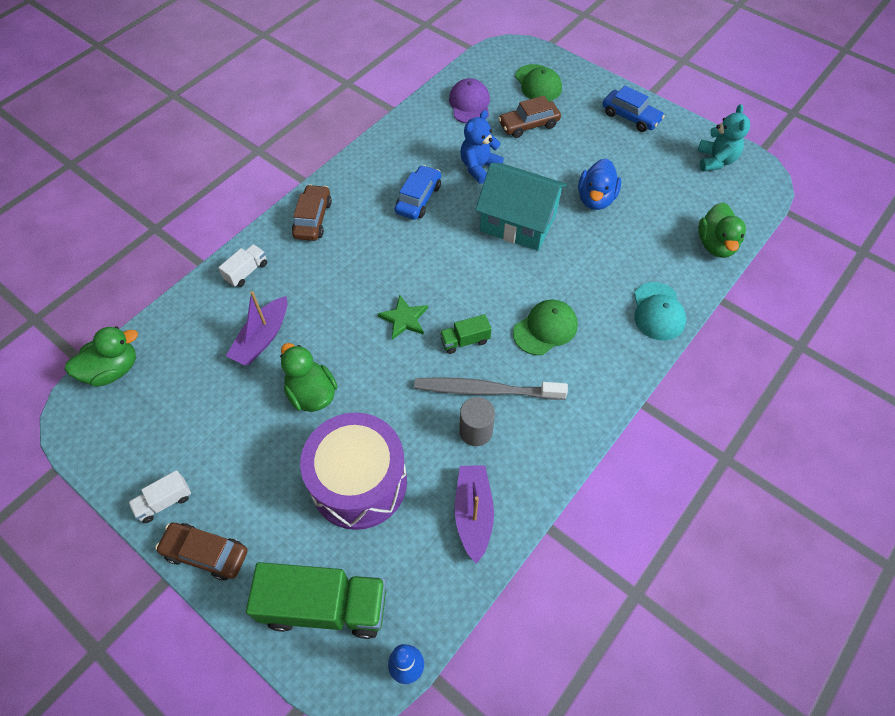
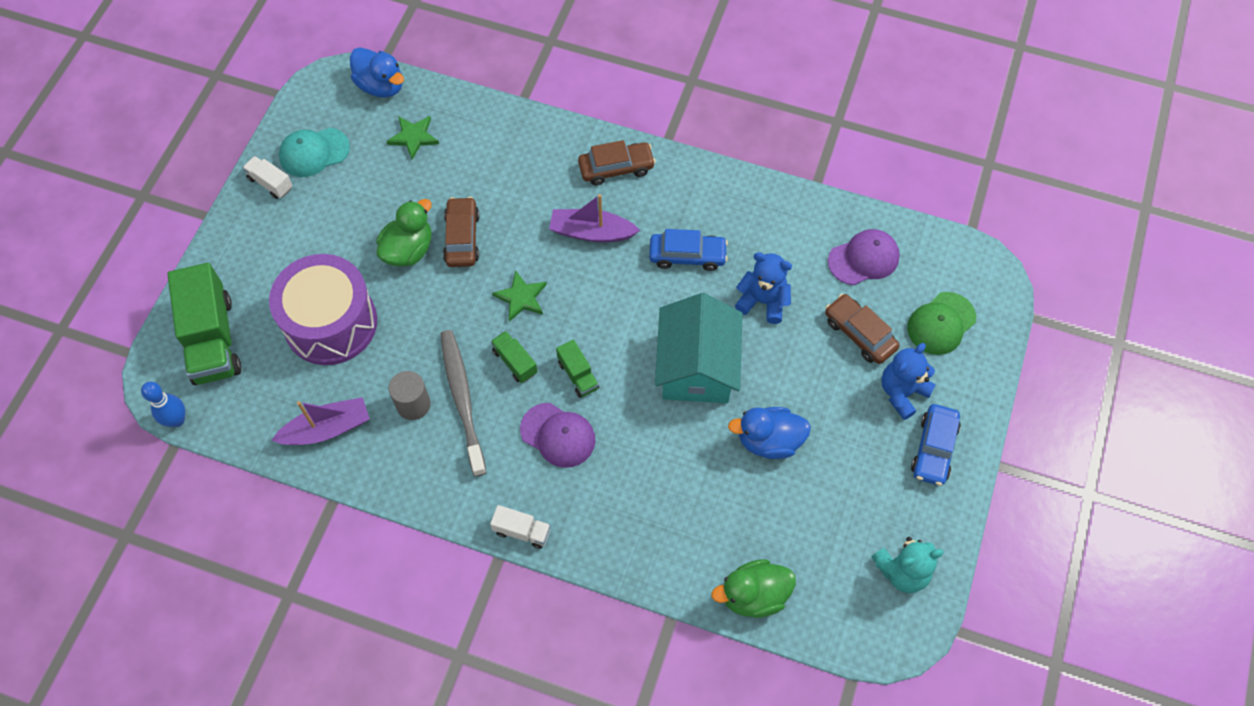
camera: 70 degrees right, 5 degrees up
green duck [65,326,138,387] -> blue duck [350,47,404,98]
brown car [155,523,248,580] -> brown car moved to [443,197,480,267]
white truck [218,244,267,287] -> white truck moved to [490,505,551,549]
purple boat [226,291,287,365] -> purple boat moved to [549,194,640,243]
green cap [513,300,578,355] -> purple cap [520,403,596,468]
turquoise cap [634,282,686,341] -> turquoise cap moved to [279,128,350,177]
none -> green star [386,116,439,160]
none -> green truck [556,339,599,398]
none -> blue teddy bear [882,343,936,420]

